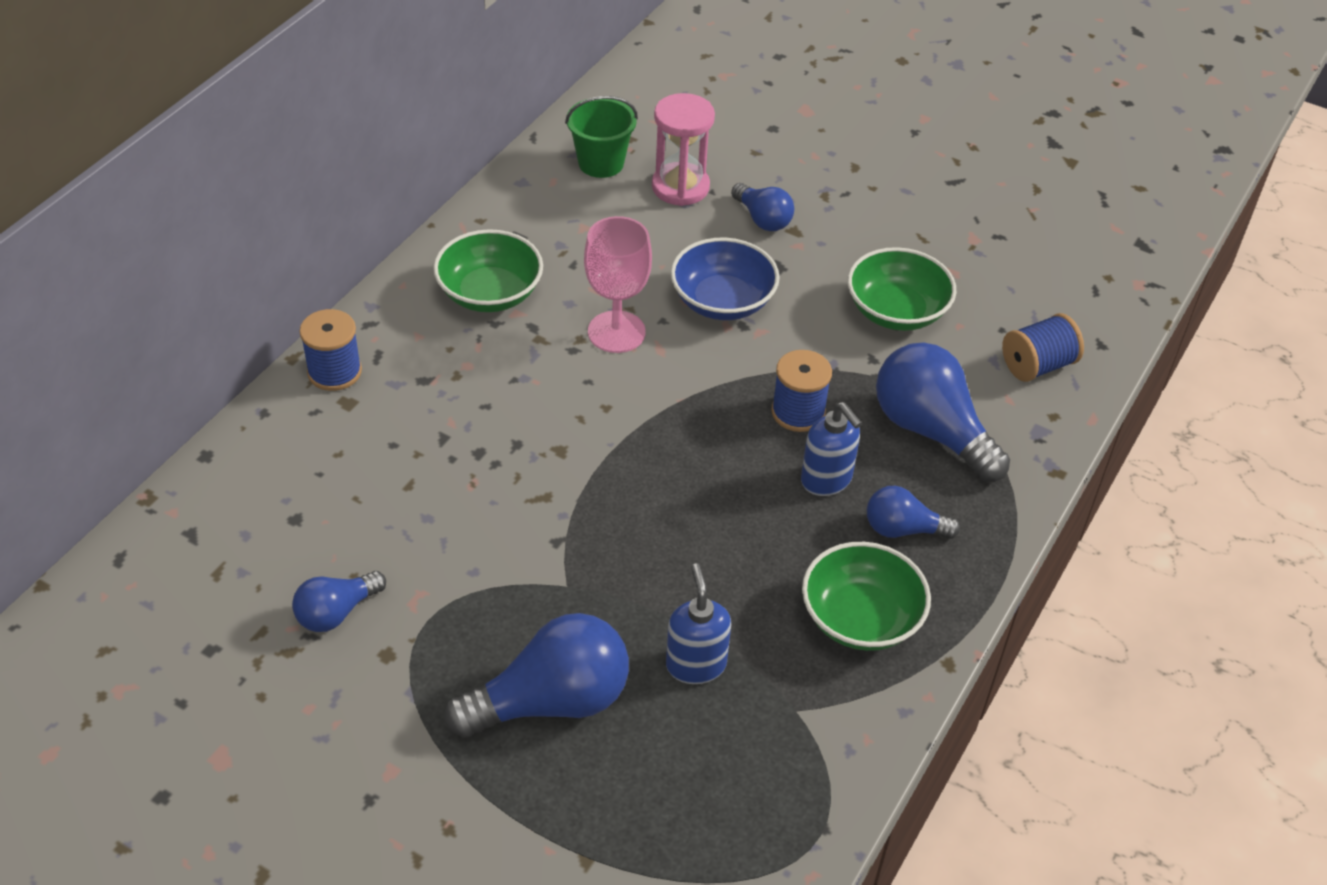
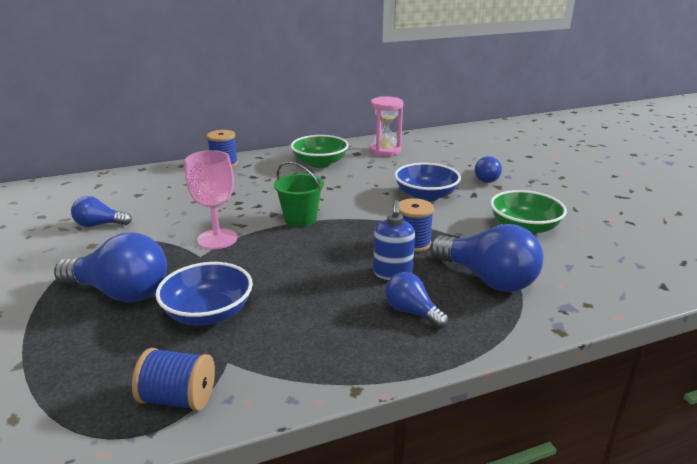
camera: 40 degrees right, 20 degrees down
green bucket [565,96,638,178] -> green bucket moved to [274,162,324,227]
pink goblet [584,216,652,353] -> pink goblet moved to [185,150,238,249]
pink hourglass [652,93,715,206] -> pink hourglass moved to [370,97,403,156]
blue soap dispenser [666,563,731,684] -> blue bowl [155,262,253,325]
green bowl [802,542,931,651] -> none
blue light bulb [876,342,1010,482] -> blue light bulb turned 135 degrees clockwise [430,224,543,292]
blue spool [1002,313,1084,382] -> blue spool moved to [132,348,215,411]

